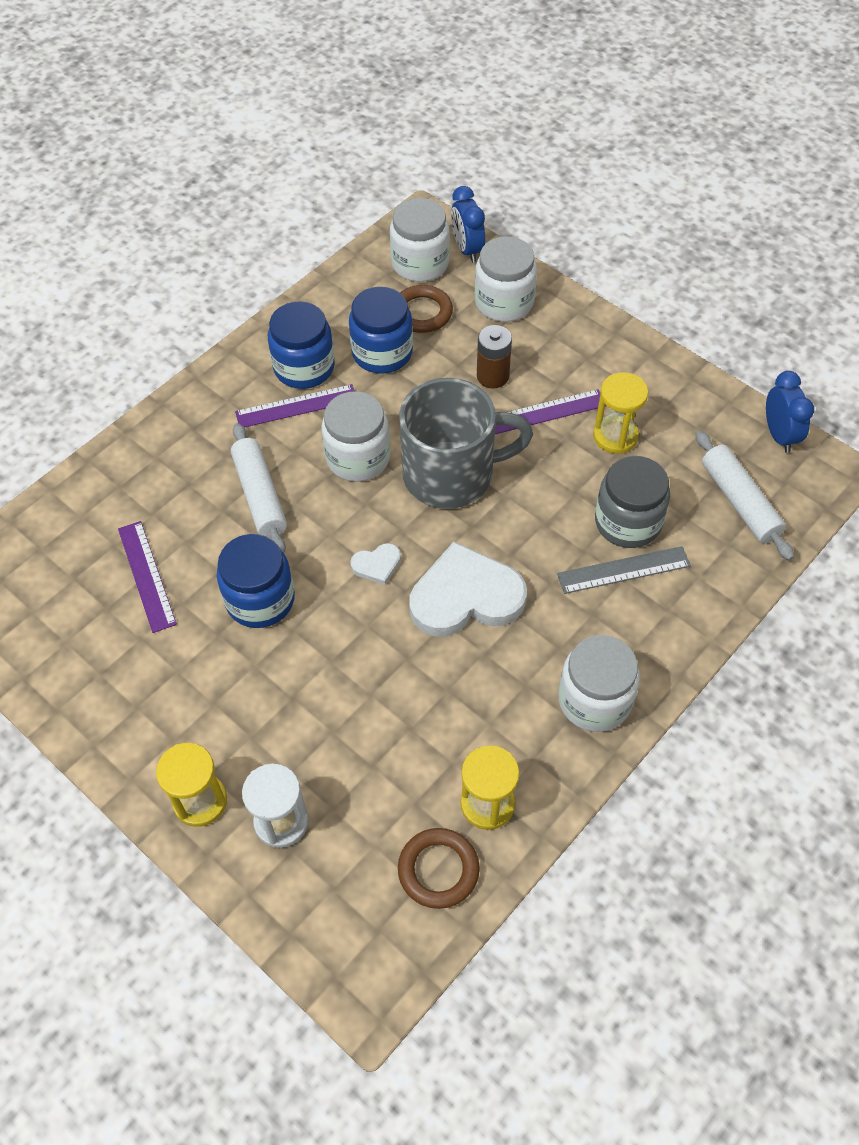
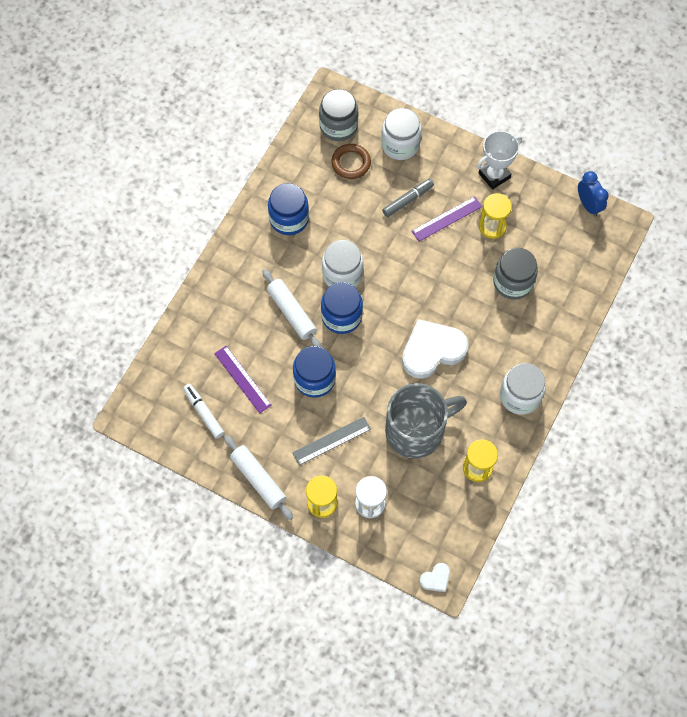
camera: 15 degrees left, 10 degrees up
purple ruler [235,384,355,427] -> none
blue jar [349,287,413,374] -> blue jar moved to [321,282,363,334]
white heart [350,543,401,585] -> white heart moved to [420,563,450,592]
white jar [390,198,450,282] -> grey jar [319,89,358,141]
brown ring [398,828,480,909] -> none
grey mug [399,378,533,509] -> grey mug moved to [385,383,467,459]
blue clock [451,186,485,263] -> none
brown battery [477,325,512,388] -> grey marker [382,179,434,217]
grey ruler [557,546,691,594] -> grey ruler moved to [292,417,371,465]
white rolling pin [696,431,794,560] -> white rolling pin moved to [224,435,293,520]
none -> white marker [183,384,224,439]
none -> white trophy [477,131,522,190]

